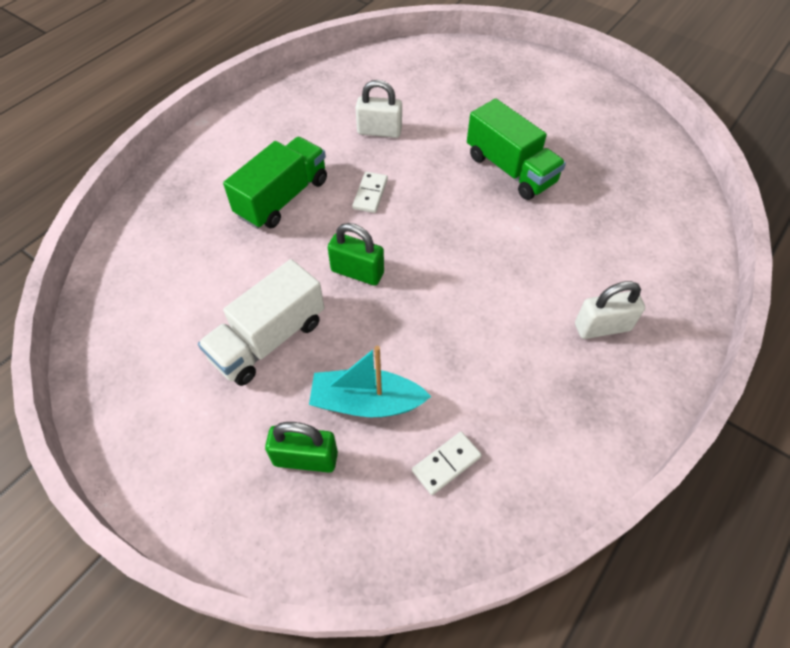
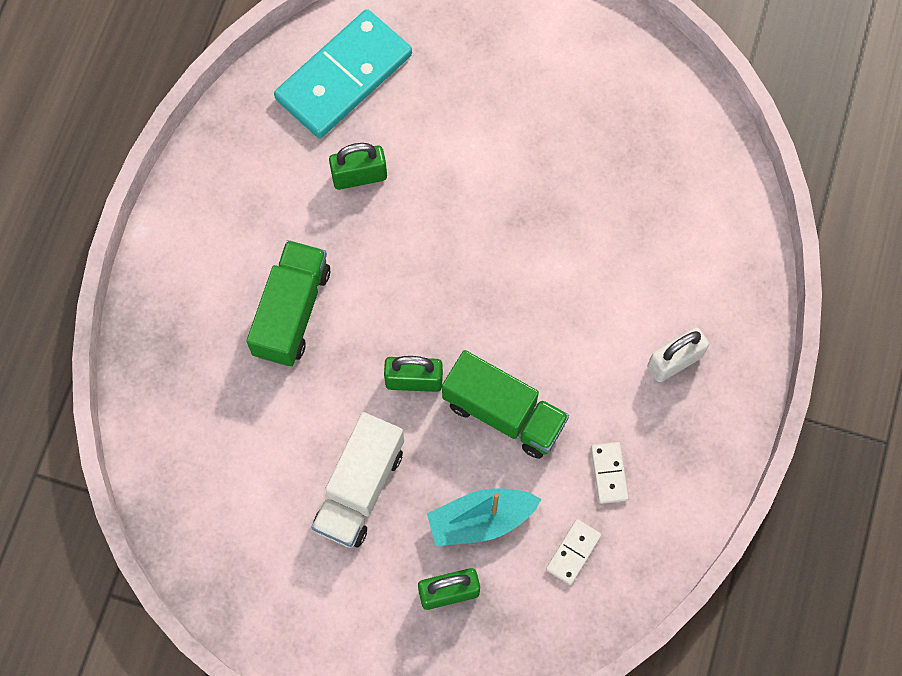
camera: 20 degrees left, 15 degrees up
white domino [352,172,388,213] -> white domino moved to [591,442,629,504]
white padlock [356,80,402,138] -> green padlock [329,143,387,190]
green truck [467,98,566,200] -> green truck moved to [442,350,569,459]
none -> turquoise domino [274,9,412,138]

